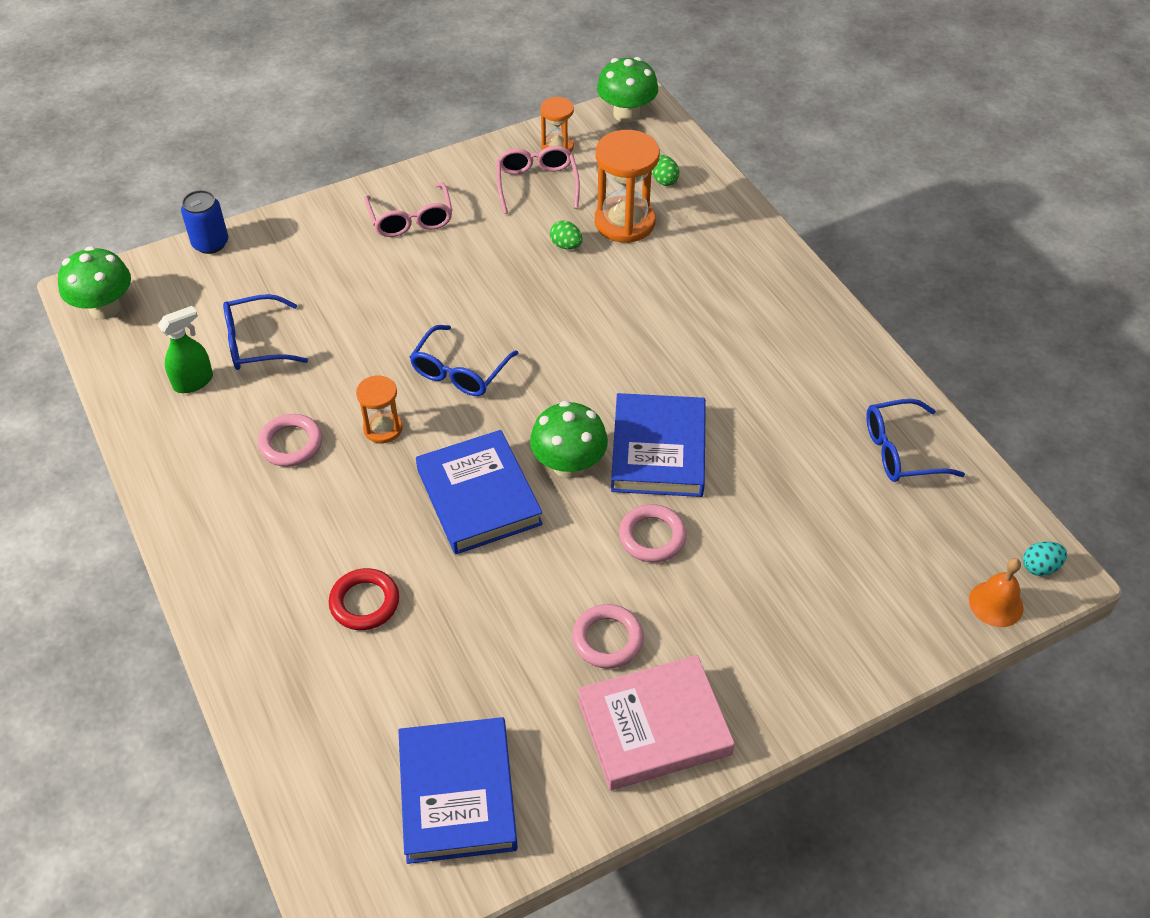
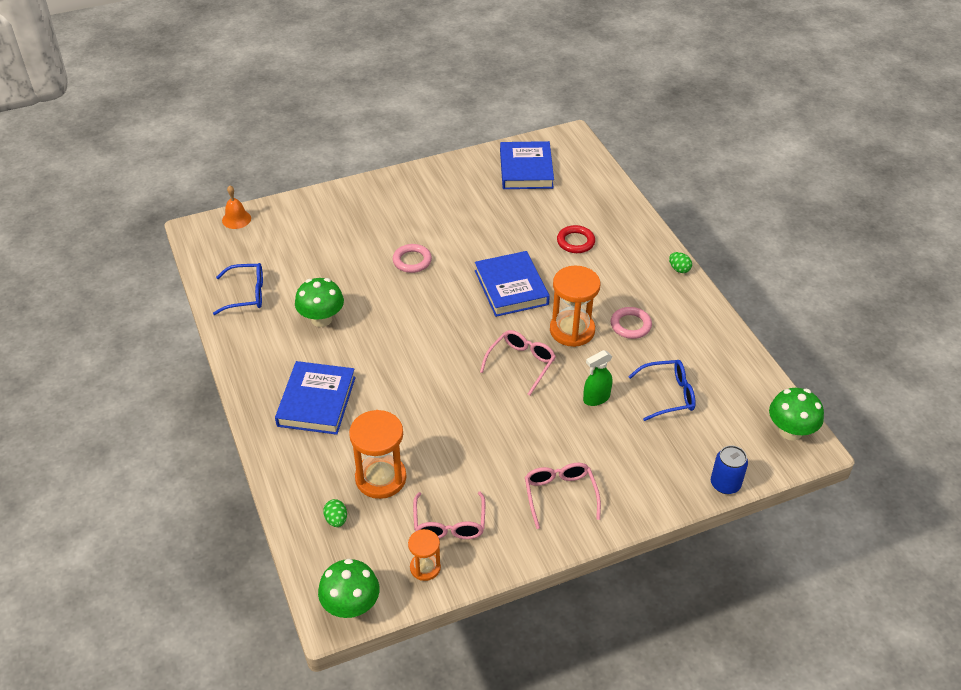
camera: 175 degrees left, 5 degrees down
green spray bottle [158,306,213,393] -> green spray bottle moved to [583,350,613,406]
orange hourglass [356,375,403,443] -> orange hourglass [550,266,600,347], size x1.78
blue glasses [410,325,518,396] -> pink glasses [480,330,556,395]
green mushroom [530,401,608,479] -> green mushroom moved to [295,278,344,327]
green egg [550,220,583,250] -> green egg moved to [669,252,692,273]
pink ring [572,604,644,669] -> none
pink book [578,655,735,790] -> none
blue book [611,393,706,497] -> blue book moved to [275,361,356,435]
turquoise egg [1023,541,1067,576] -> none

